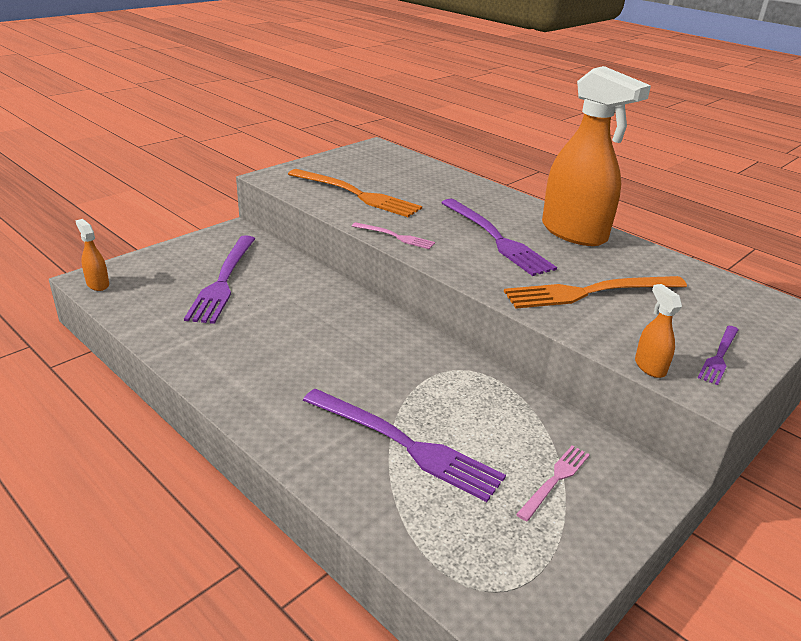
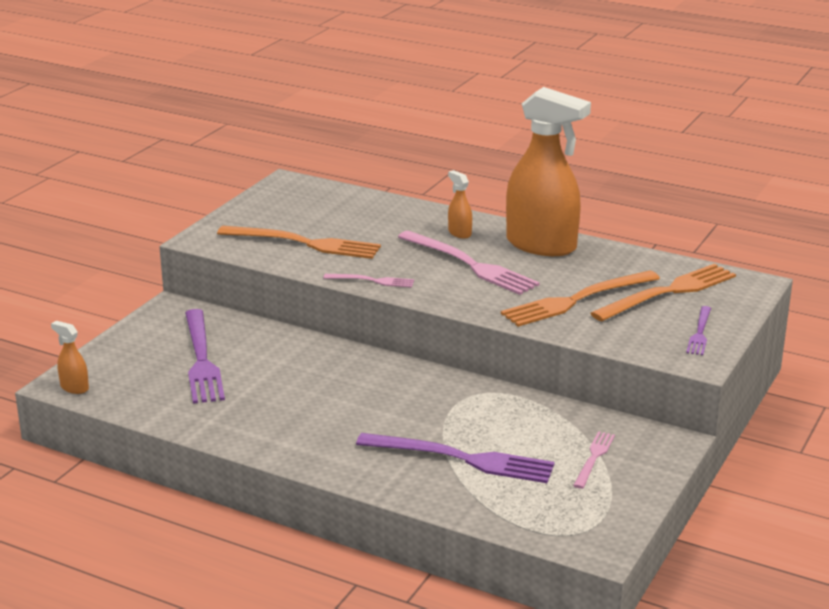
camera: 15 degrees left, 5 degrees down
purple fork [441,199,557,276] -> pink fork [398,231,540,295]
orange spray bottle [635,284,682,378] -> orange spray bottle moved to [448,170,472,239]
none -> orange fork [591,264,736,321]

